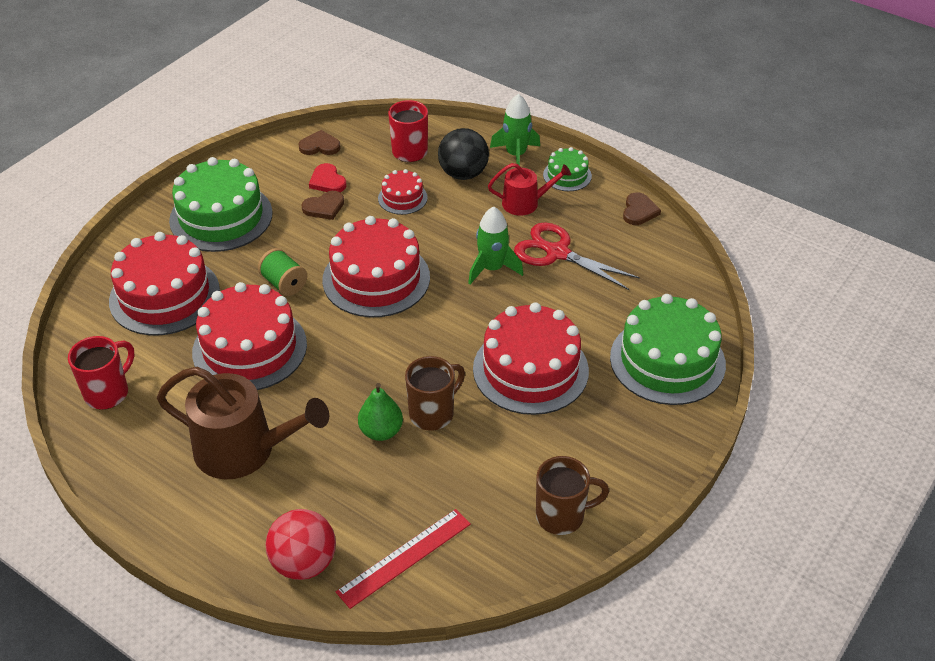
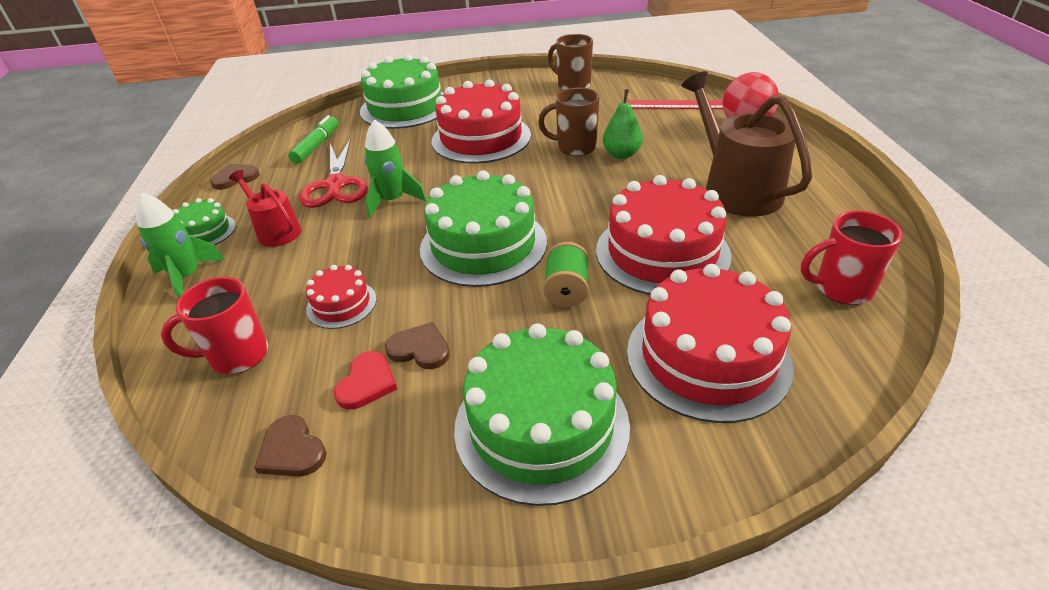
camera: 130 degrees left, 5 degrees down
red cake [322,216,430,317] -> green cake [420,170,547,287]
black ball [438,128,489,180] -> none
none -> green marker [288,115,338,164]

